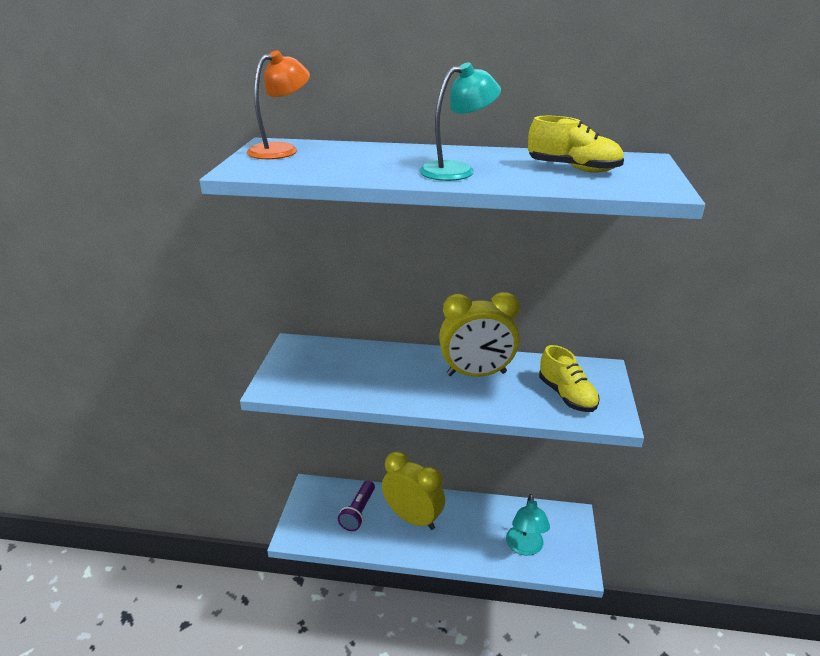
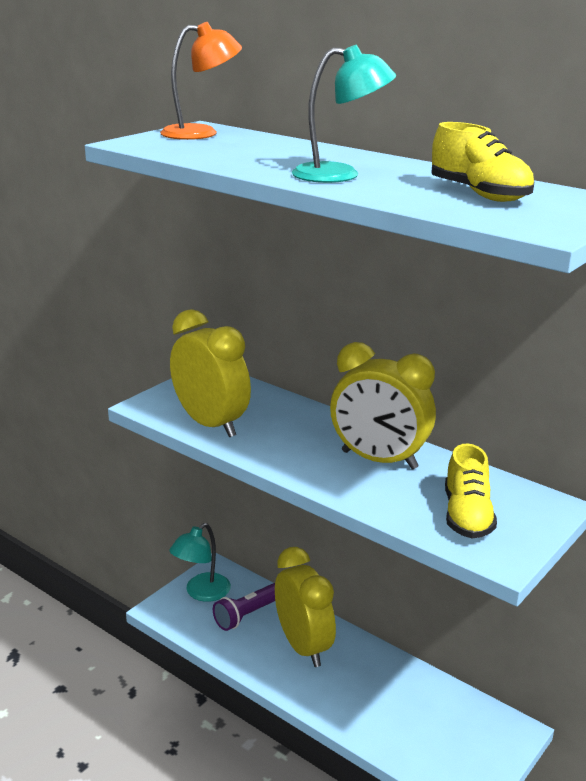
camera: 30 degrees right, 5 degrees down
turquoise lamp [506,494,550,556] -> turquoise lamp moved to [169,523,231,602]
none -> yellow clock [170,309,251,437]

